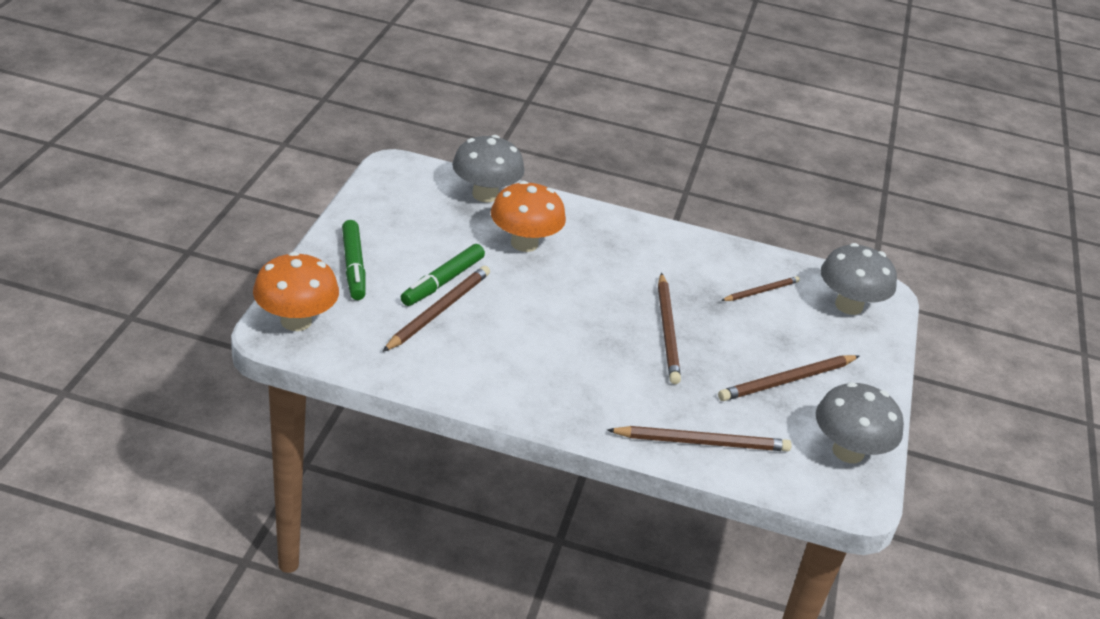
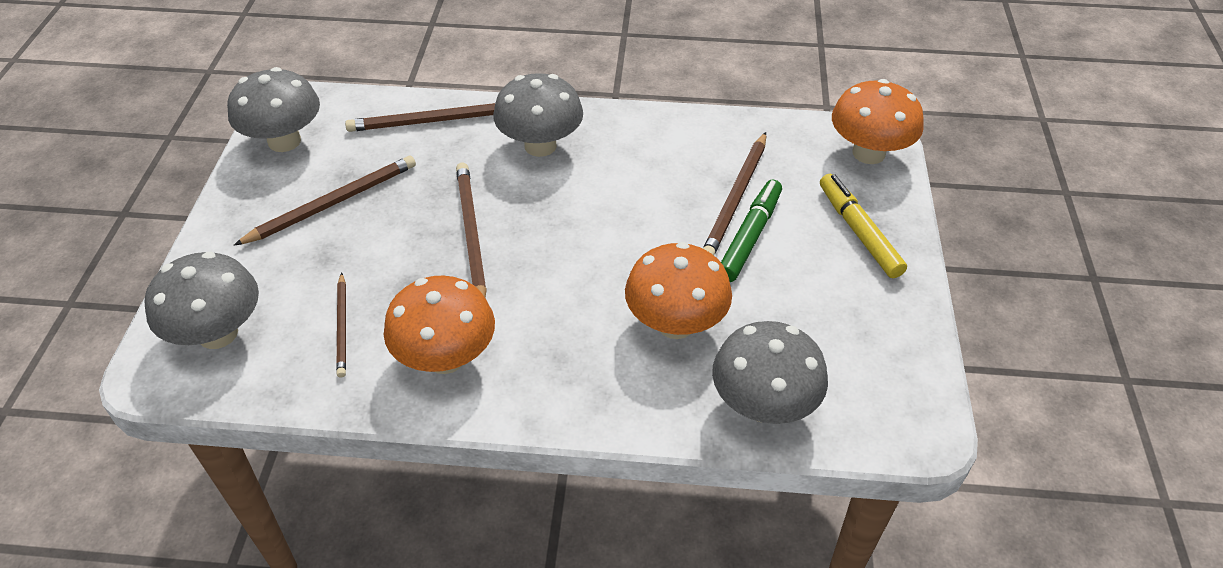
camera: 175 degrees right, 10 degrees up
green marker [342,220,366,300] -> yellow marker [820,174,907,278]
brown pencil [721,276,800,301] -> brown pencil turned 60 degrees counterclockwise [336,273,346,377]
none -> orange mushroom [384,275,495,374]
none -> grey mushroom [493,73,583,157]

